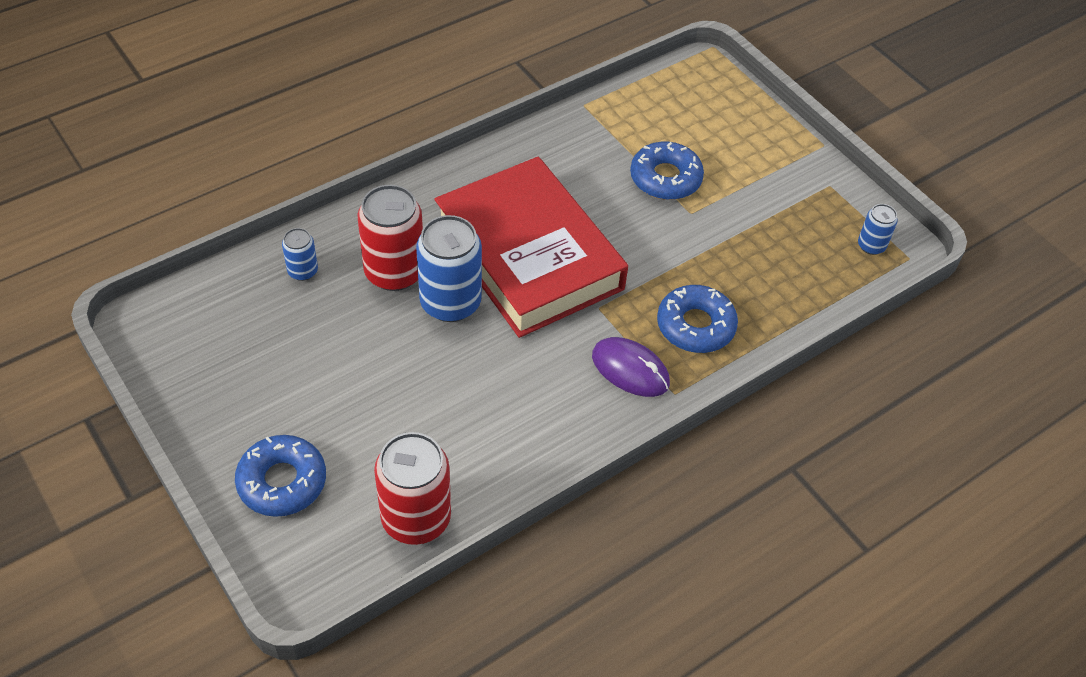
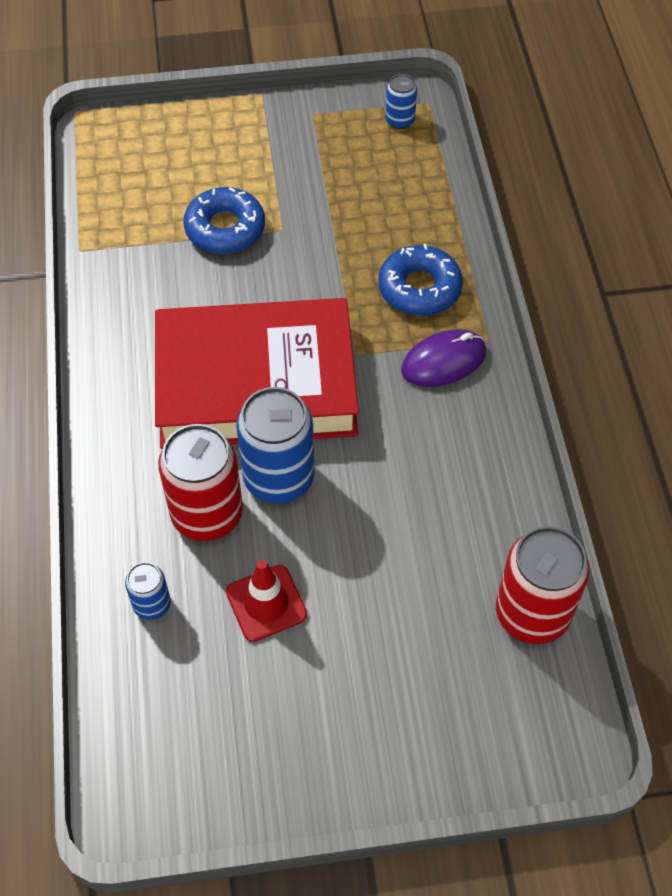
camera: 60 degrees left, 5 degrees up
blue donut [235,435,326,517] -> none
none -> red traffic cone [226,560,307,642]

